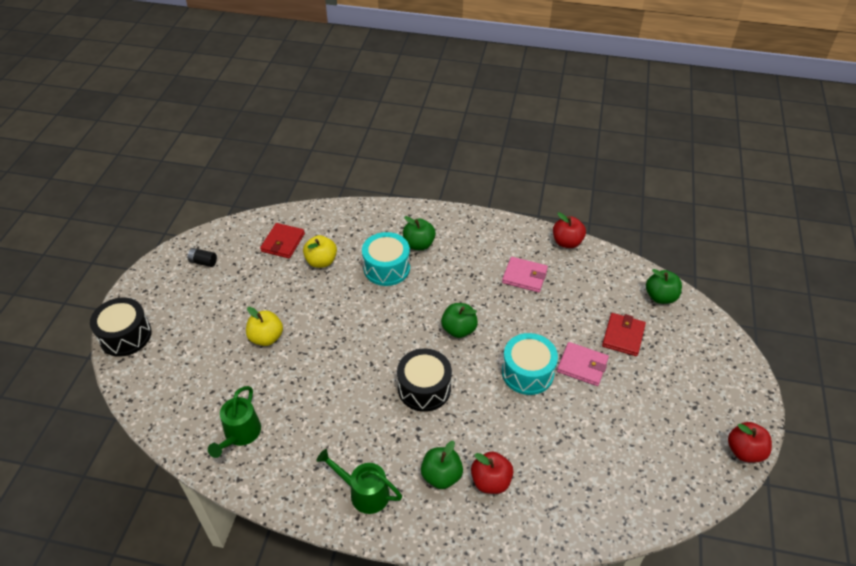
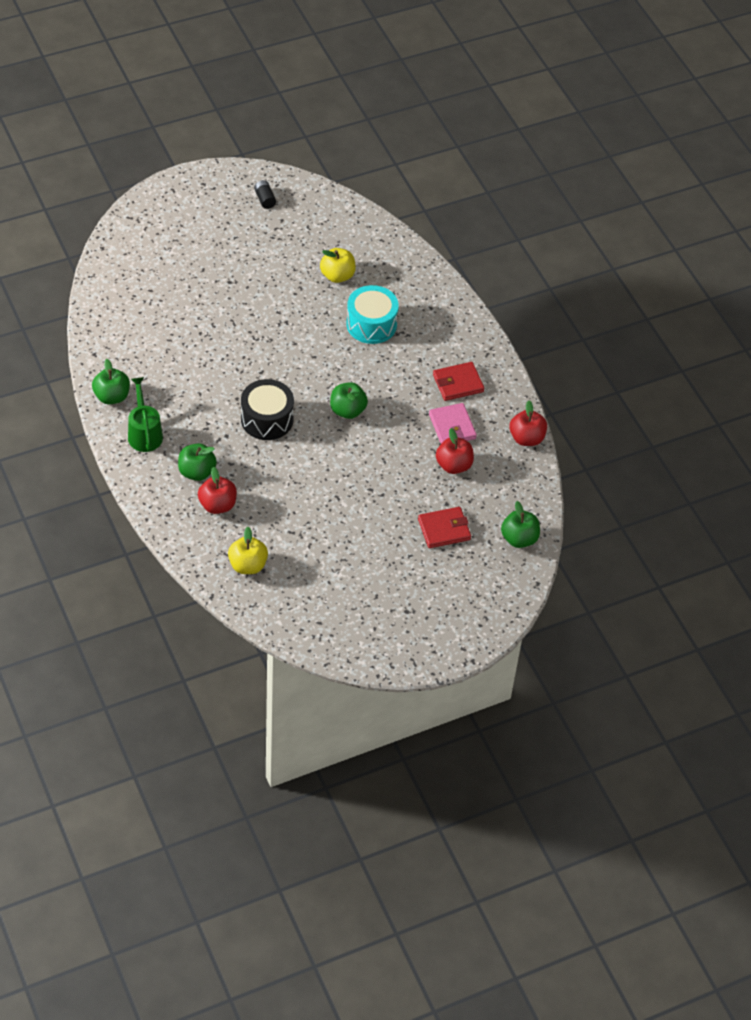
camera: 50 degrees right, 5 degrees up
black drum [90,298,152,357] -> none
green watering can [208,386,261,458] -> none
yellow apple [246,307,283,346] -> yellow apple moved to [228,527,268,574]
red wallet [260,223,305,258] -> red wallet moved to [433,362,484,401]
green apple [403,216,436,250] -> green apple moved to [92,359,130,404]
turquoise drum [502,333,558,395] -> none
pink wallet [557,342,609,386] -> none
red apple [728,422,772,462] -> red apple moved to [436,428,474,474]

